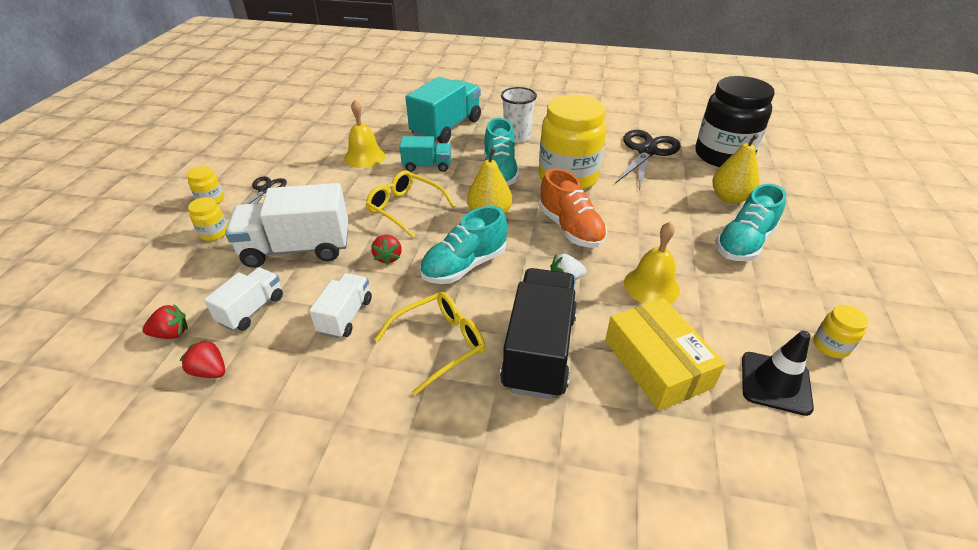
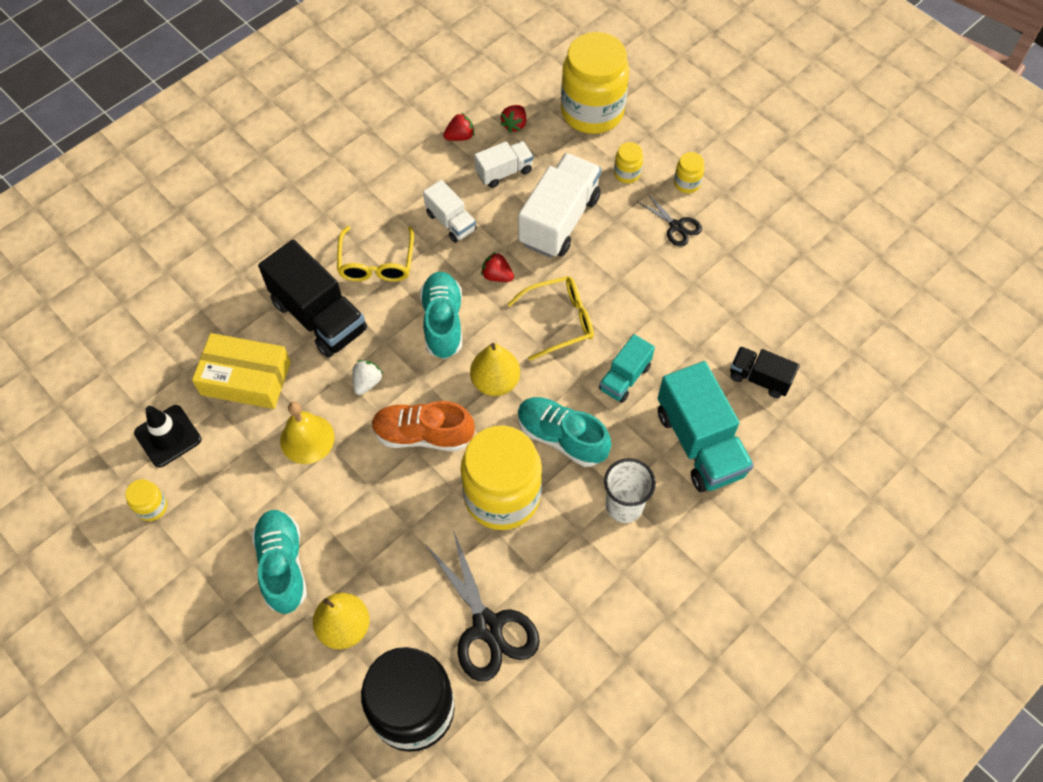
camera: 125 degrees right, 20 degrees up
white truck [204,267,283,331] -> white truck turned 90 degrees counterclockwise [474,141,533,188]
yellow bell [344,100,386,168] -> none
none -> yellow jar [561,32,629,134]
none -> black truck [730,346,800,398]

